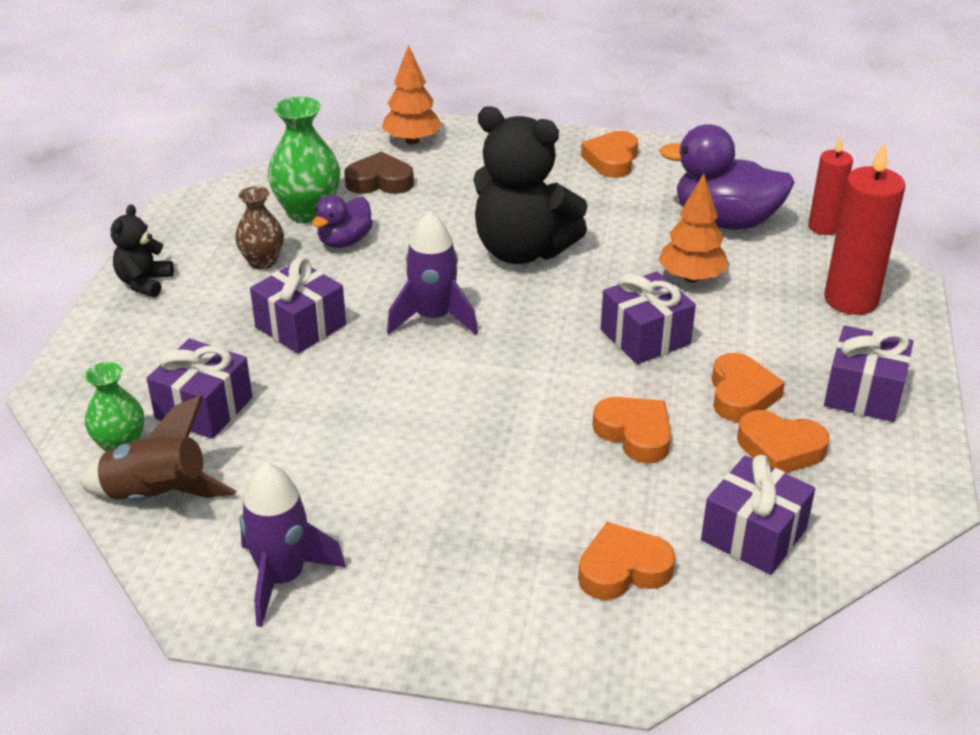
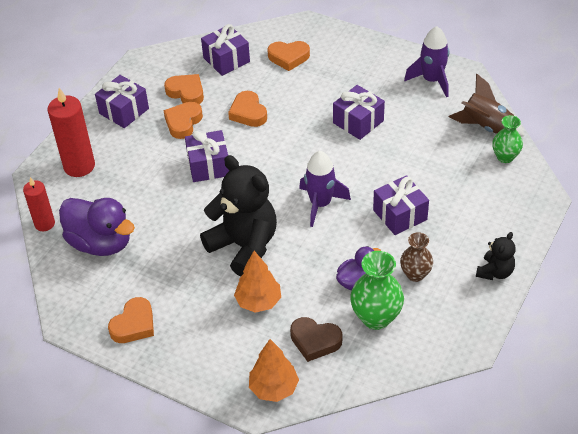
camera: 160 degrees left, 10 degrees up
purple gift [147,339,252,439] -> purple gift moved to [333,85,385,140]
orange tree [658,174,729,283] -> orange tree moved to [234,251,281,313]

